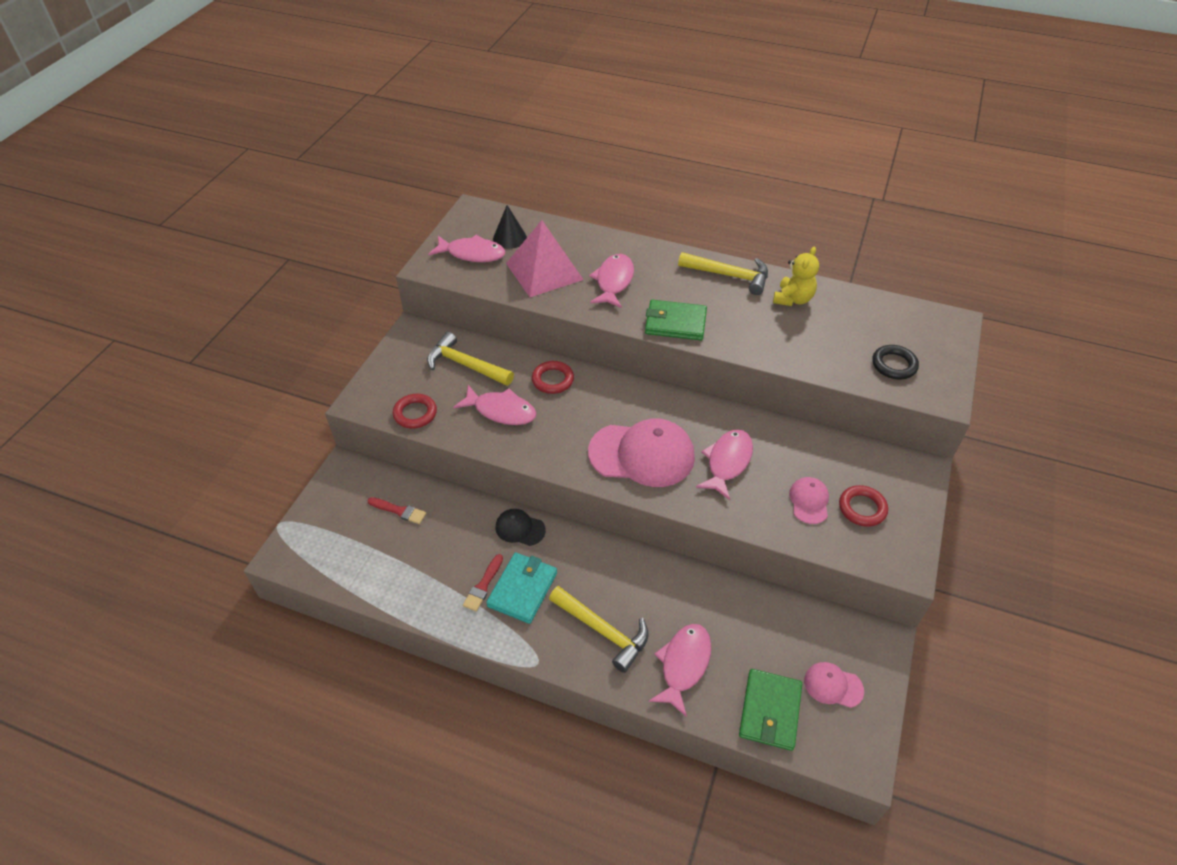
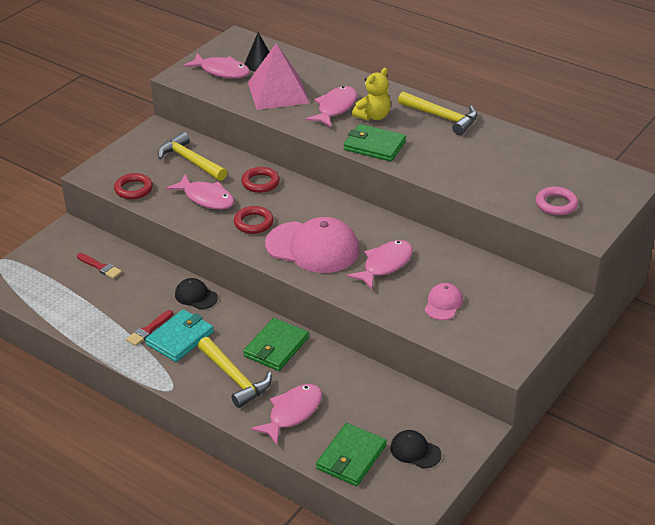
camera: 15 degrees right, 10 degrees down
yellow teddy bear [773,247,819,306] -> yellow teddy bear moved to [352,68,391,121]
pink cap [804,662,864,708] -> black cap [390,430,441,468]
red ring [839,485,888,527] -> red ring moved to [234,206,274,234]
black ring [872,345,919,379] -> pink ring [536,187,578,215]
none -> green wallet [243,318,309,371]

